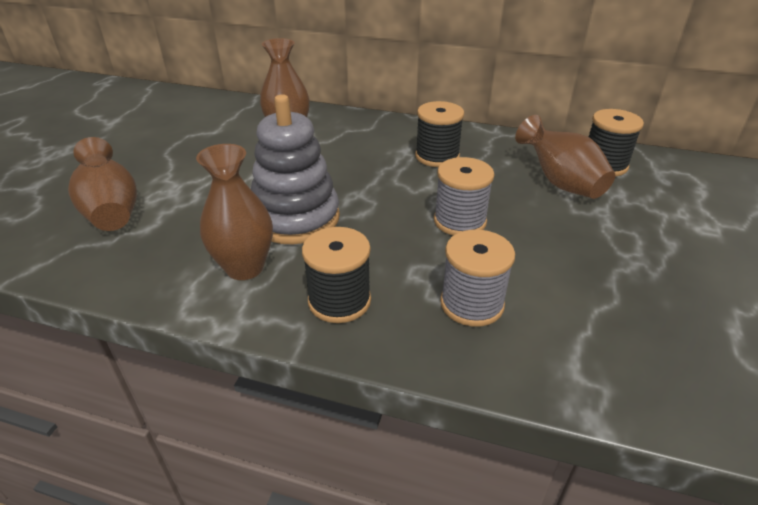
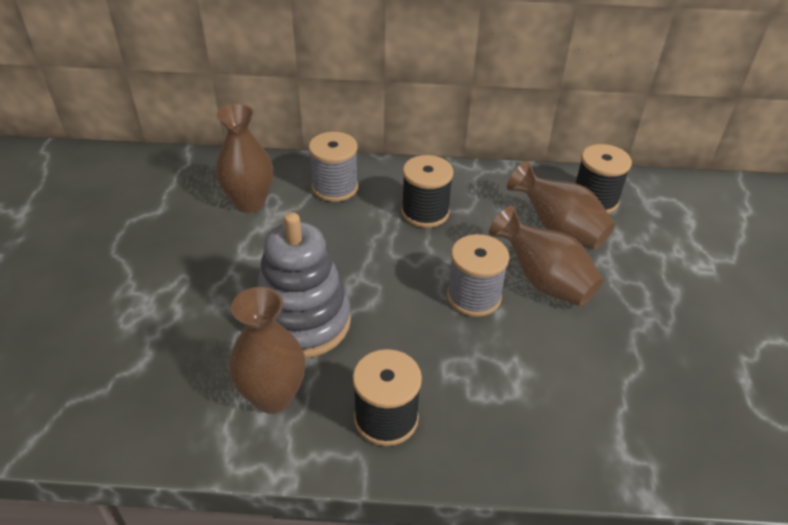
camera: 15 degrees left, 5 degrees up
brown vase [68,137,137,231] -> brown vase moved to [489,206,604,306]
grey spool [440,230,515,327] -> grey spool moved to [309,132,358,202]

